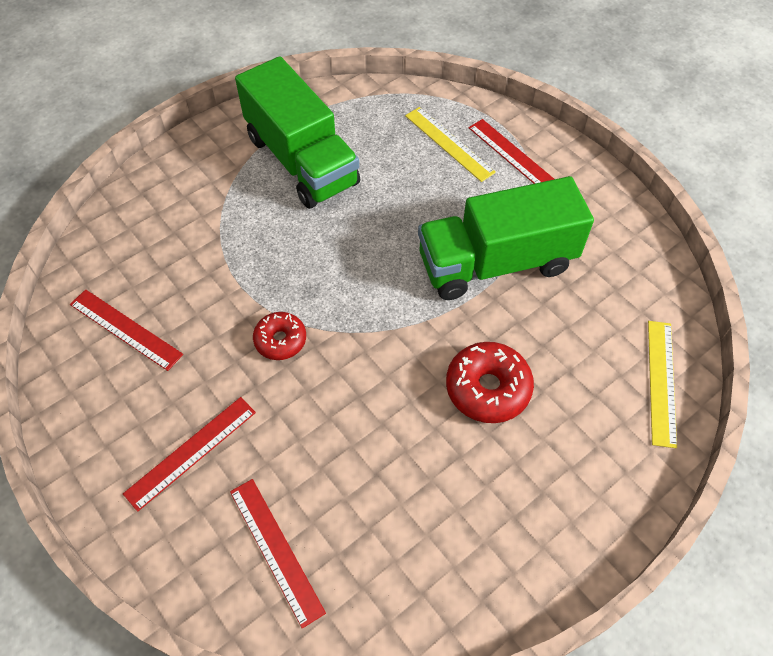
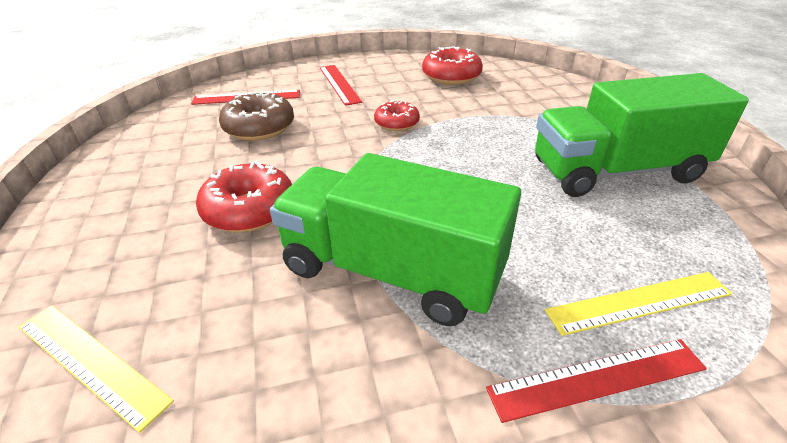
camera: 115 degrees right, 20 degrees down
red ruler [70,289,183,371] -> red donut [422,46,483,85]
green truck [418,176,594,300] -> green truck turned 75 degrees counterclockwise [270,153,521,326]
none -> brown donut [219,92,294,141]

